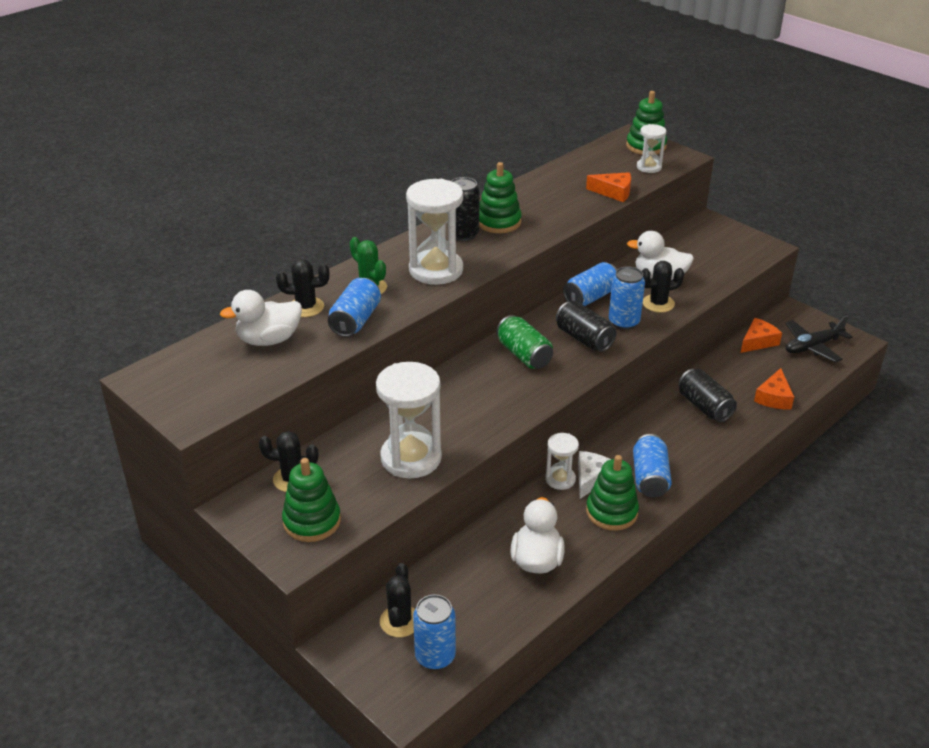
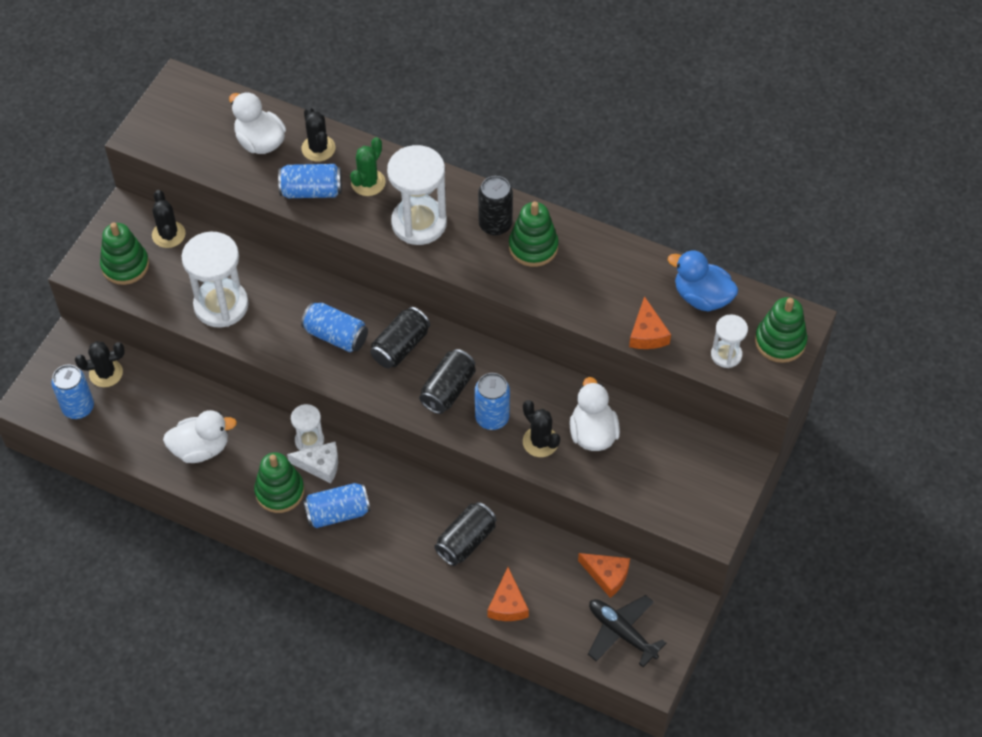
camera: 70 degrees right, 20 degrees up
green can [496,315,553,369] -> black can [370,307,430,368]
blue can [563,262,617,306] -> blue can moved to [301,302,368,352]
orange cheese [754,368,794,410] -> orange cheese turned 90 degrees counterclockwise [488,567,529,621]
none -> blue duck [668,250,739,312]

